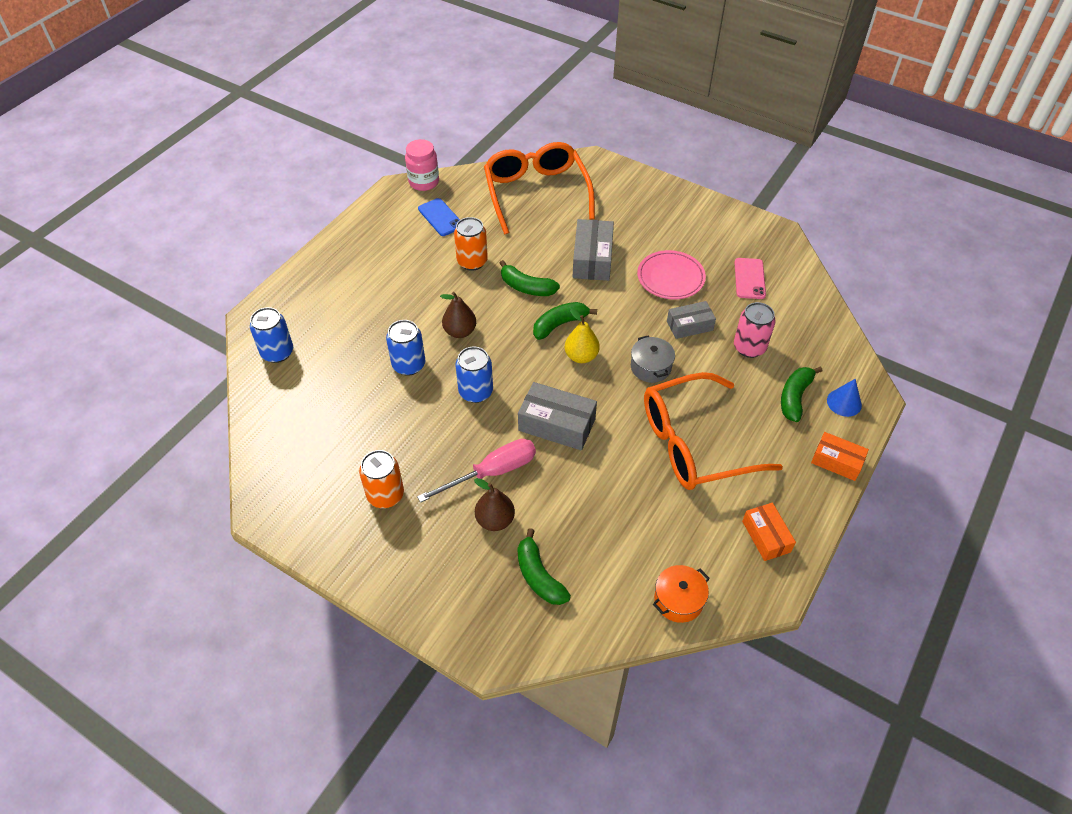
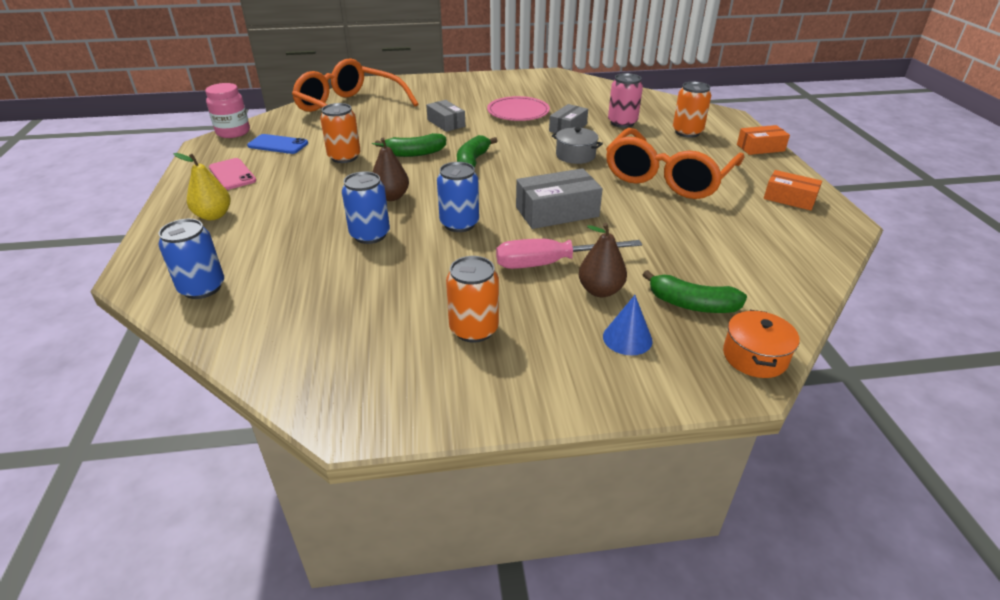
camera: 40 degrees left, 15 degrees down
pink screwdriver [417,439,536,503] -> pink screwdriver turned 120 degrees counterclockwise [496,239,642,269]
yellow pear [565,308,600,363] -> yellow pear moved to [173,153,231,220]
grey box [573,219,614,281] -> grey box [426,100,465,132], size x0.65
orange pot [653,565,710,623] -> orange pot moved to [723,310,800,378]
pink phone [734,258,766,299] -> pink phone moved to [209,158,256,190]
green banana [781,366,822,422] -> orange can [673,81,711,138]
blue cone [827,379,862,417] -> blue cone moved to [603,295,653,355]

